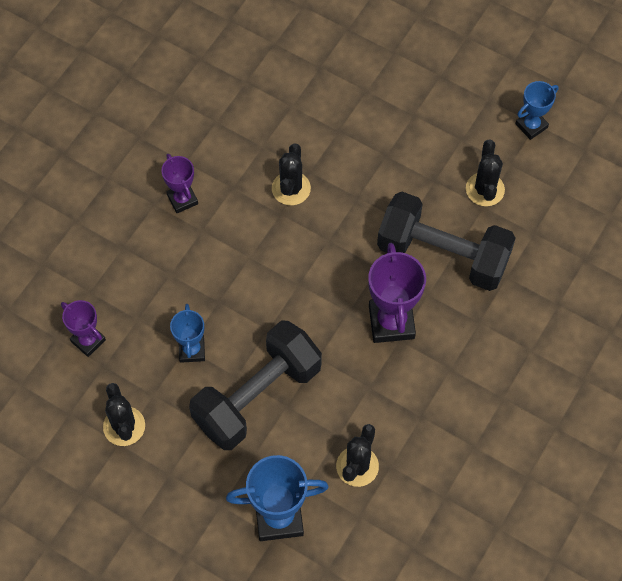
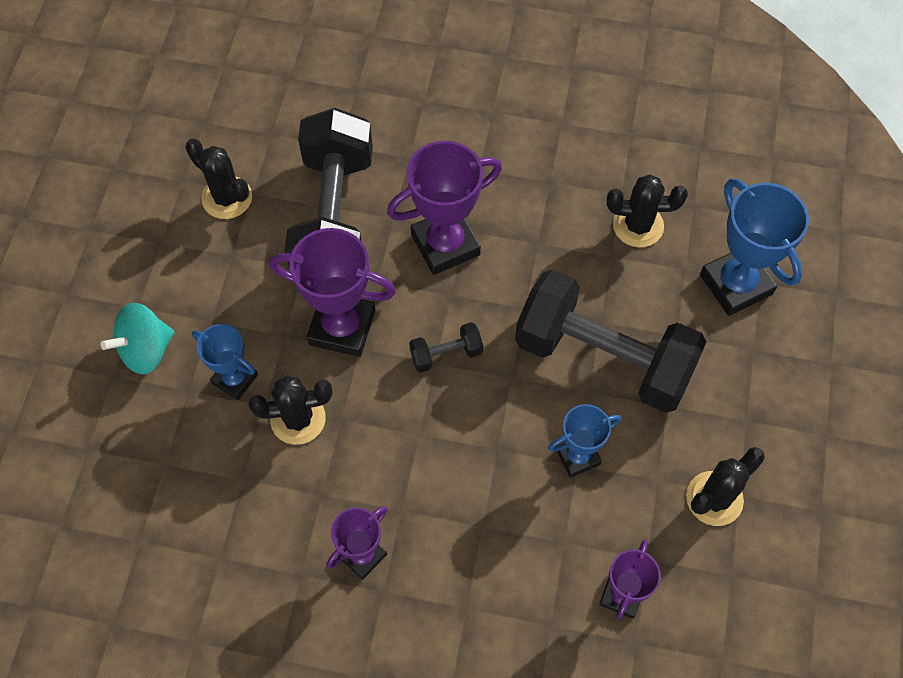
camera: 110 degrees left, 0 degrees up
black cactus [466,140,505,206] -> black cactus turned 60 degrees clockwise [185,138,252,219]
blue trophy [515,81,559,140] -> blue trophy moved to [192,324,258,400]
none -> turquoise spinning top [101,303,175,375]
none -> purple trophy [269,228,396,357]
none -> black dumbbell [409,322,483,373]

